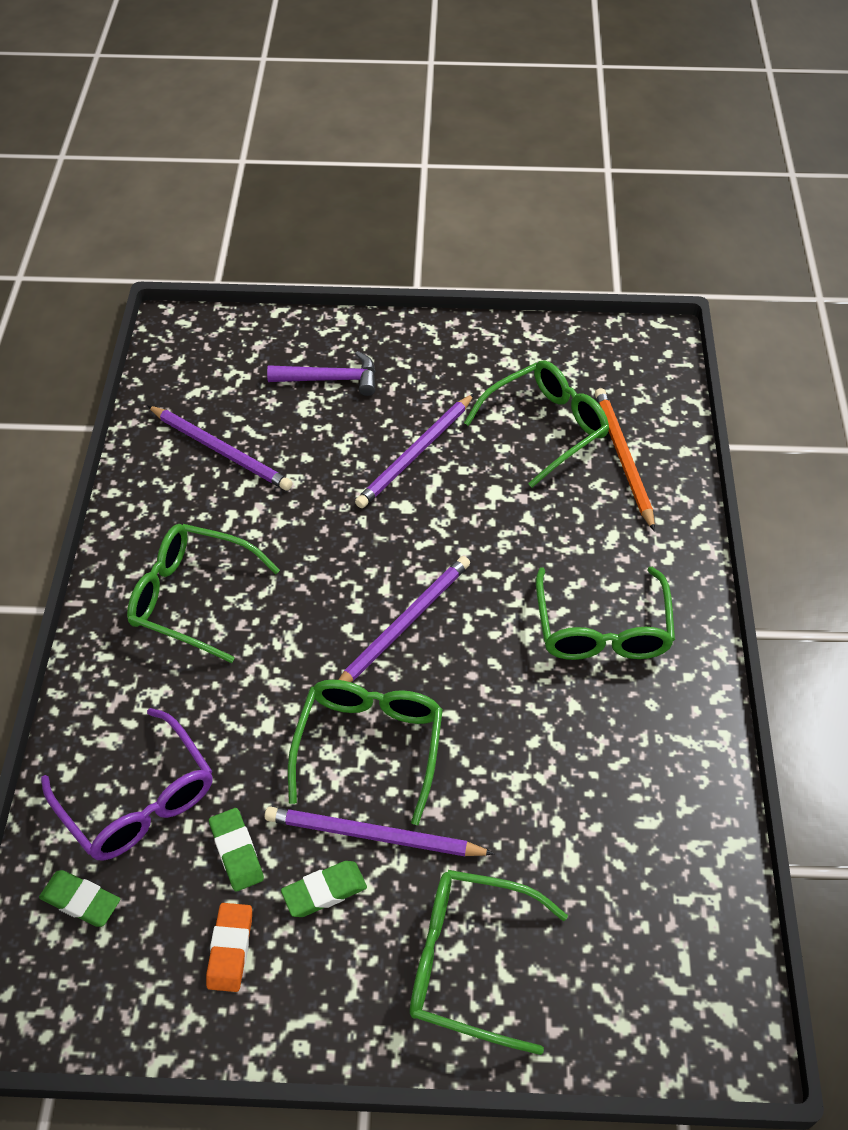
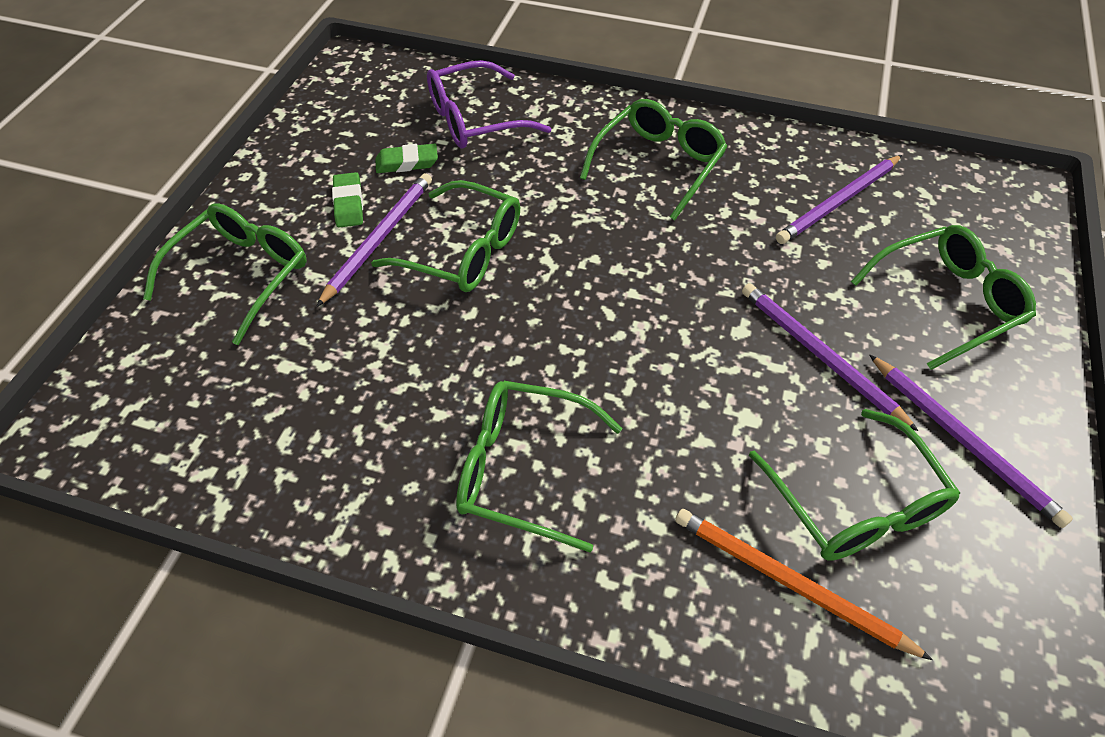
camera: 105 degrees right, 0 degrees up
green eraser [39,870,120,927] -> none
orange eraser [206,903,252,992] -> none
purple hammer [267,351,376,396] -> green glasses [851,225,1036,370]
purple pencil [338,556,470,682] -> purple pencil moved to [869,354,1073,528]
orange pencil [595,388,655,531] -> orange pencil turned 150 degrees counterclockwise [675,509,933,660]

